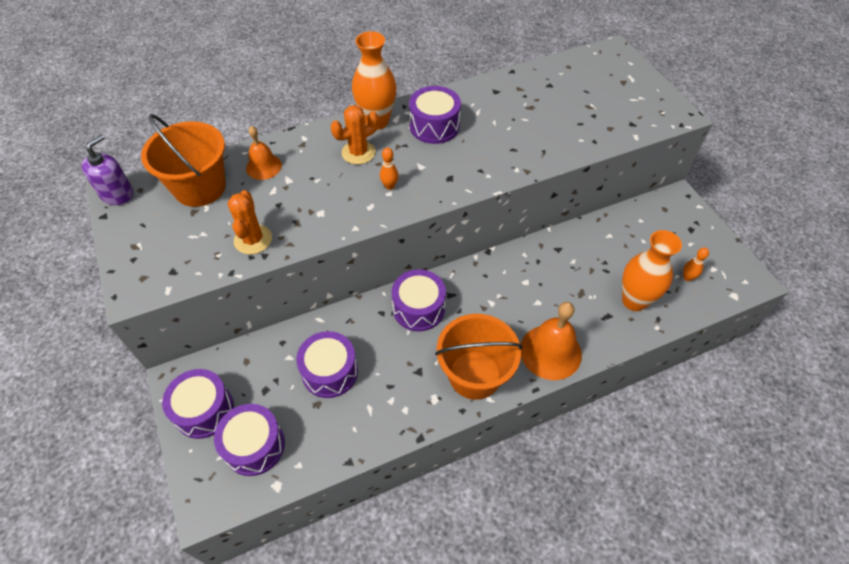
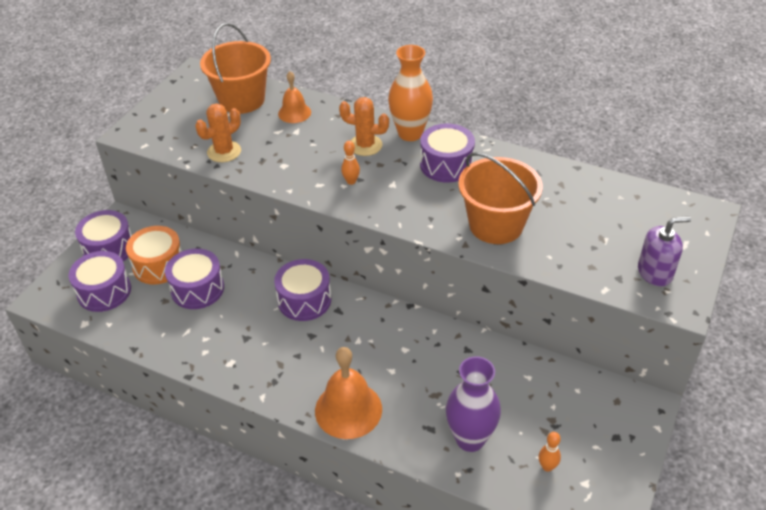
camera: 50 degrees right, 10 degrees down
purple soap dispenser [82,134,134,205] -> purple soap dispenser moved to [638,216,691,286]
orange bucket [435,314,523,400] -> orange bucket moved to [458,152,543,244]
orange vase [622,230,682,311] -> purple vase [446,356,501,452]
none -> orange drum [126,226,182,284]

